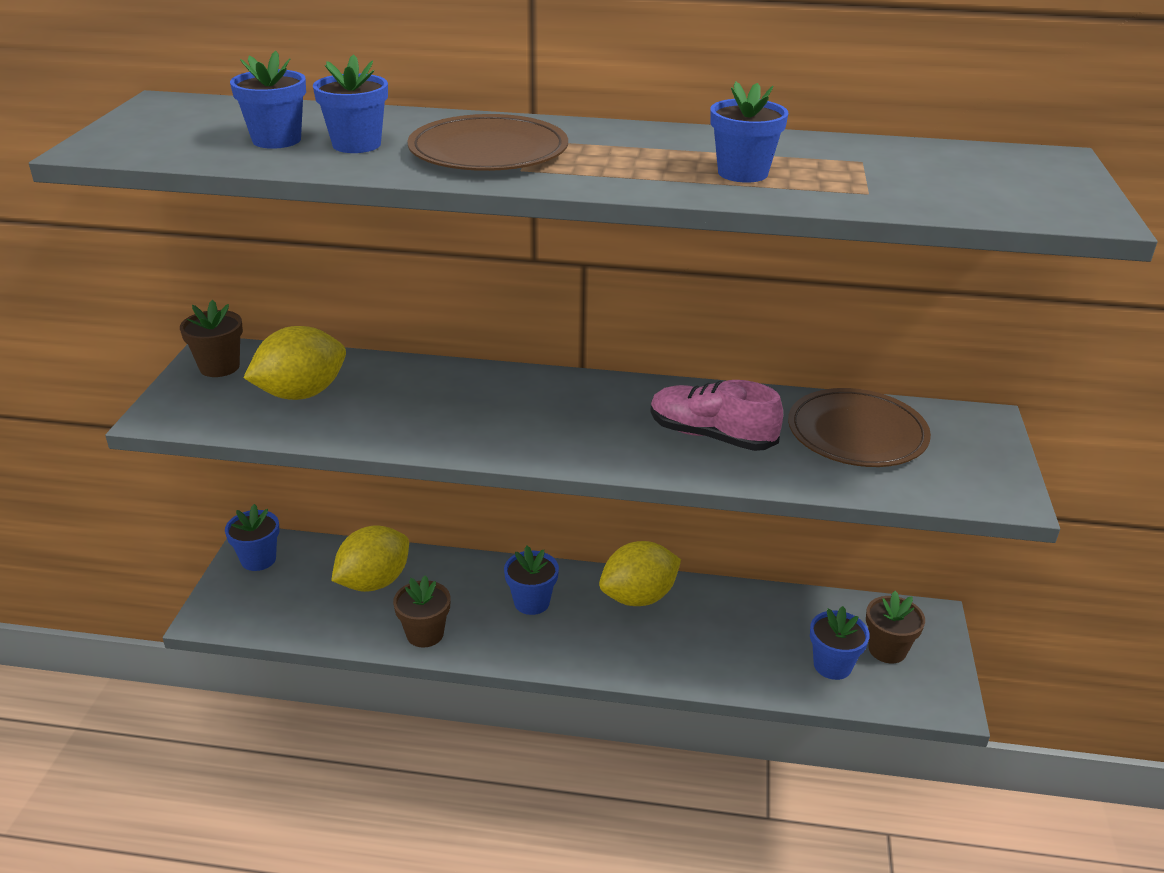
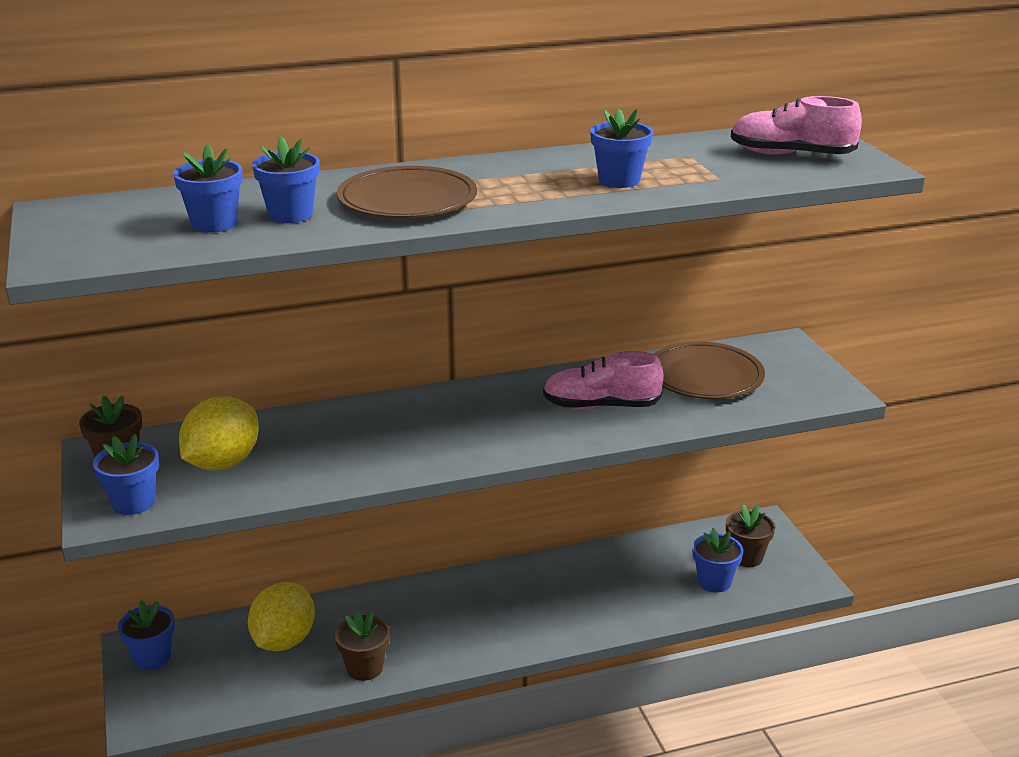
camera: 25 degrees left, 5 degrees down
blue flower pot [504,546,559,615] -> blue flower pot moved to [93,434,159,515]
yellow lemon [599,541,681,606] -> none
none -> pink shoe [731,96,862,155]

